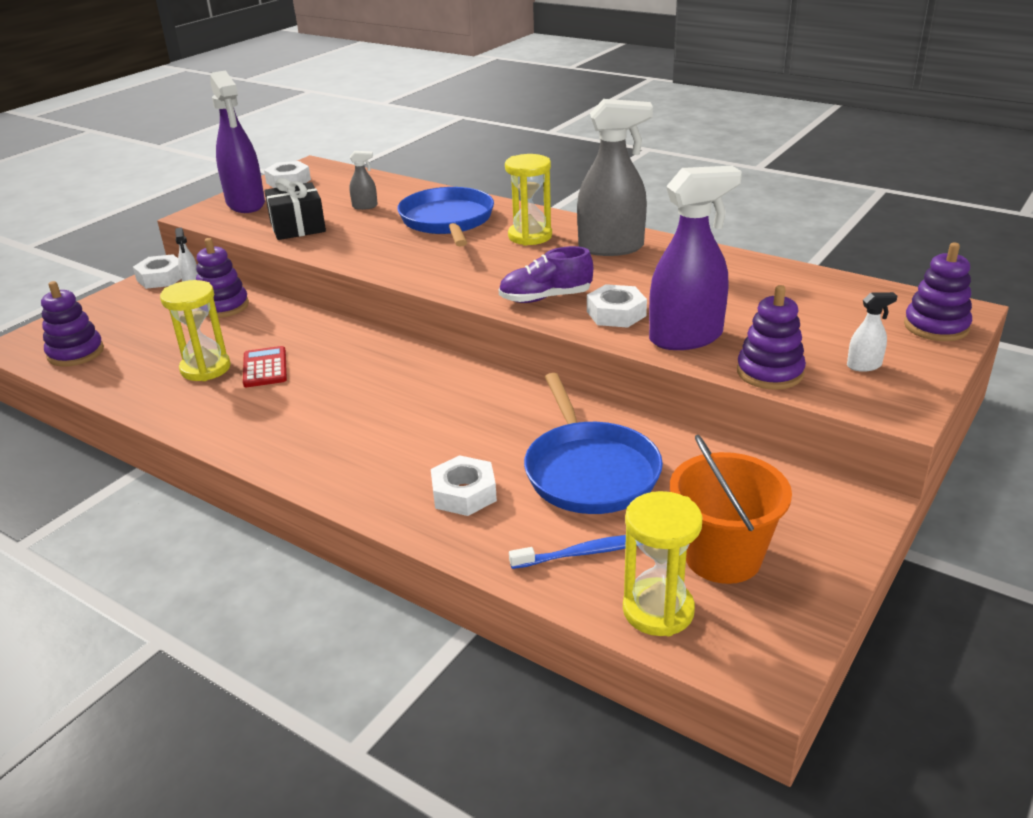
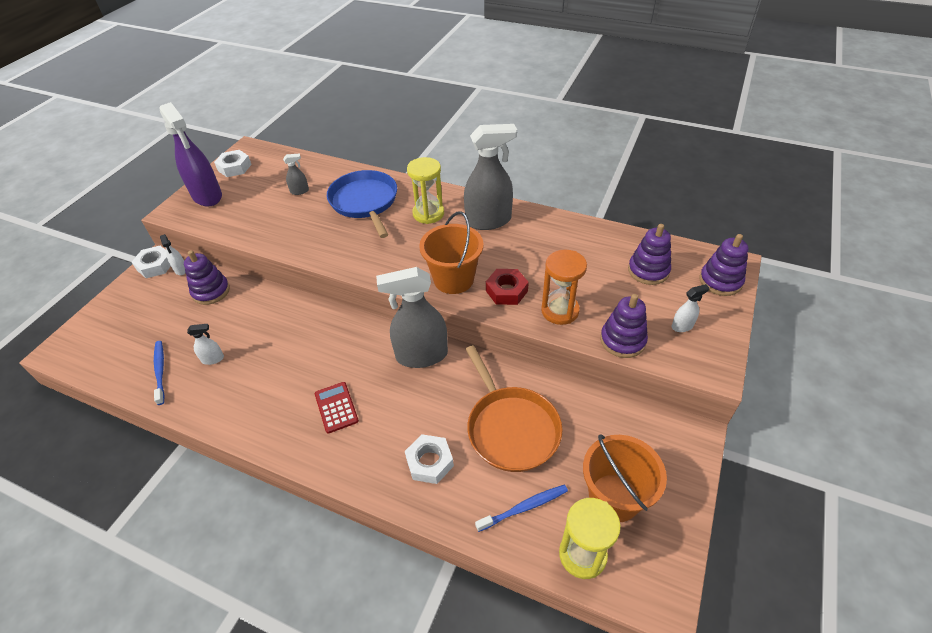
camera: 10 degrees left, 15 degrees up
purple stacking toy [41,281,104,367] -> purple stacking toy moved to [628,224,671,285]
yellow hourglass [160,280,231,381] -> white spray bottle [187,324,224,365]
red calculator [243,346,287,387] -> red calculator moved to [315,382,359,434]
black gift [264,178,326,240] -> none
purple shoe [499,246,593,303] -> orange bucket [419,211,484,294]
blue pan [524,373,663,514] -> orange pan [466,345,563,472]
white nut [587,284,647,328] -> red nut [486,269,529,305]
purple spray bottle [649,166,742,350] -> orange hourglass [541,249,587,325]
none -> blue toothbrush [154,341,165,405]
none -> grey spray bottle [376,267,448,368]

